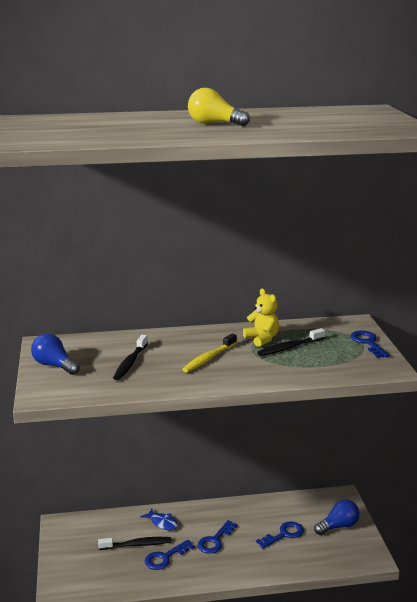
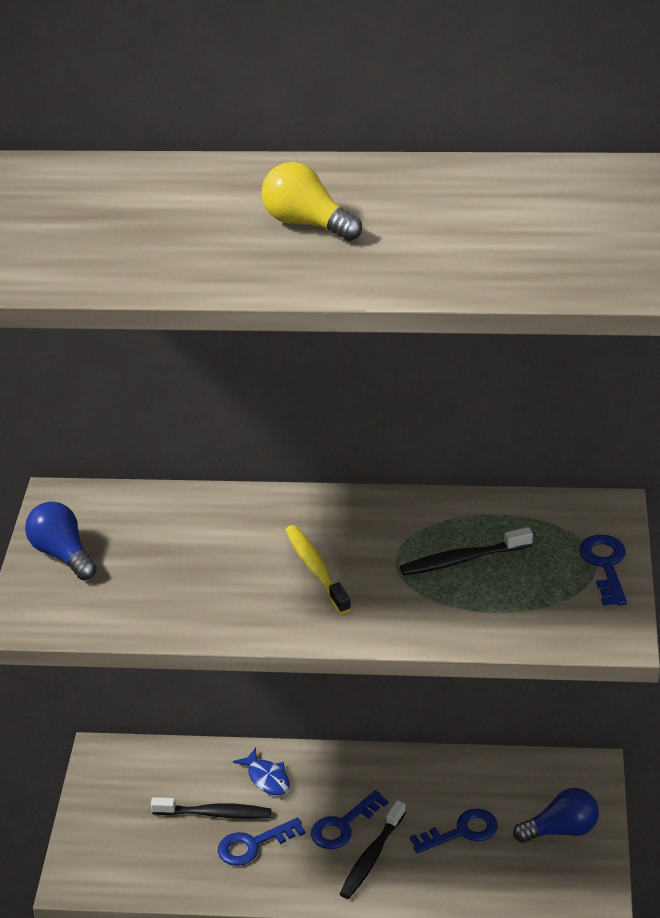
camera: 15 degrees right, 15 degrees up
black toothbrush [113,335,148,380] -> black toothbrush moved to [340,800,406,899]
yellow toothbrush [182,333,237,372] -> yellow toothbrush turned 105 degrees clockwise [285,525,351,614]
yellow teddy bear [243,289,279,347] -> none

